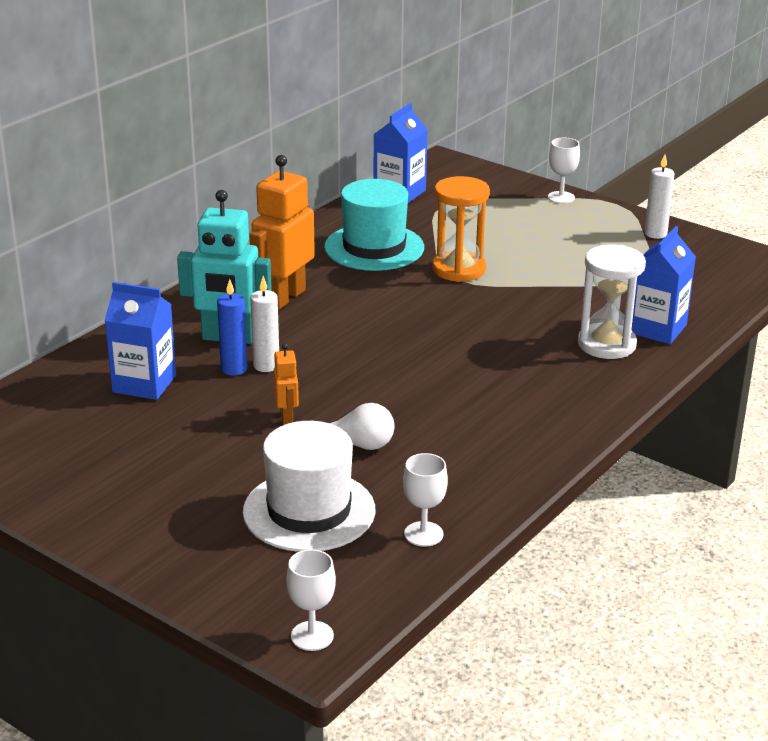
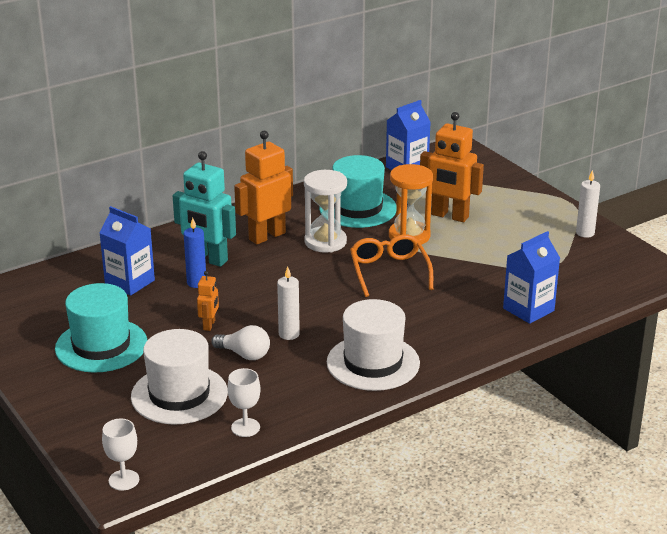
camera: 20 degrees right, 0 degrees up
white candle [250,276,279,372] -> white candle moved to [277,266,300,340]
white goblet [548,138,580,204] -> none
white hourglass [578,244,646,359] -> white hourglass moved to [304,170,347,253]
none -> turquoise hat [55,283,147,373]
none -> white hat [327,299,420,391]
none -> orange glasses [350,234,433,297]
none -> orange robot [420,112,484,222]

